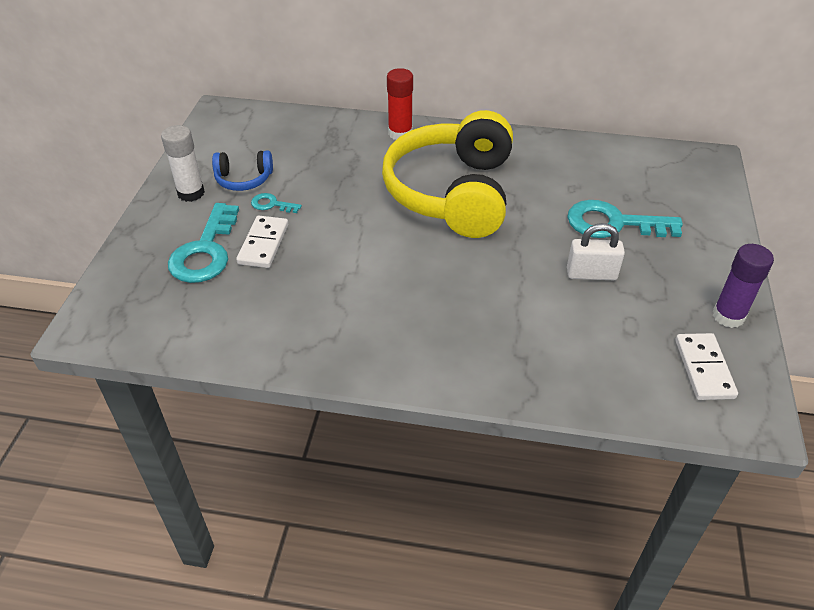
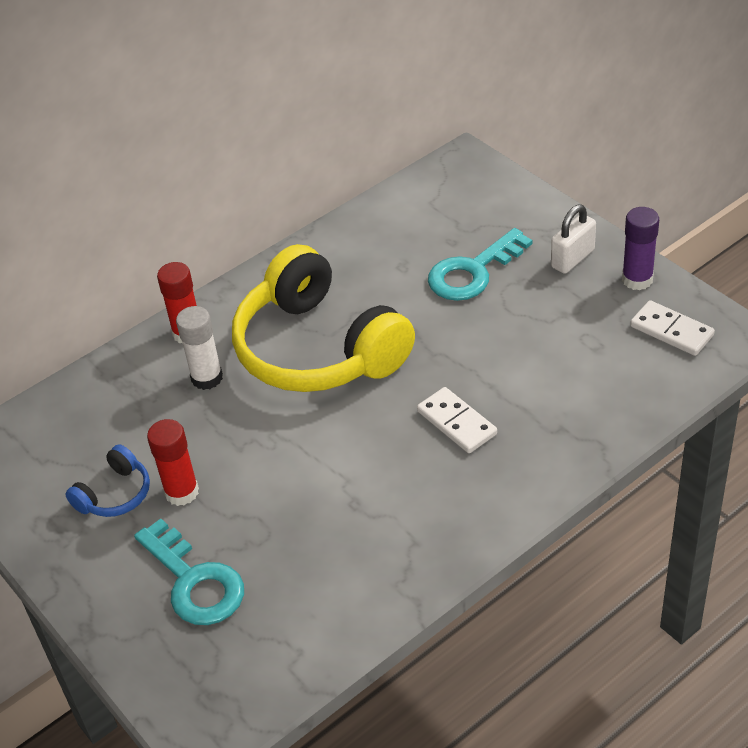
camera: 45 degrees left, 0 degrees up
white glue stick [161,125,205,202] -> white glue stick moved to [176,306,223,390]
white domino [236,216,288,268] -> white domino moved to [417,387,497,453]
turquoise key [251,193,302,213] -> red glue stick [147,419,199,506]
white padlock [567,223,625,280] -> white padlock moved to [551,205,596,274]

